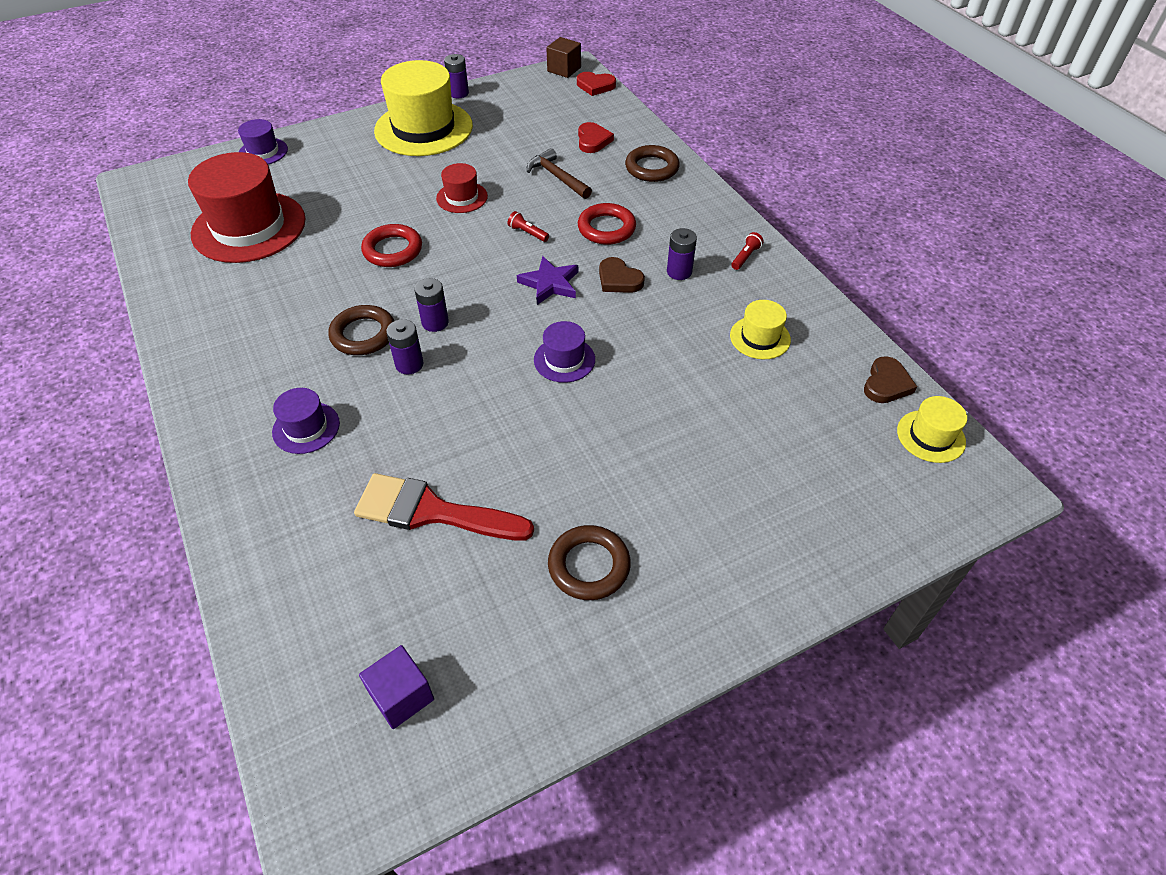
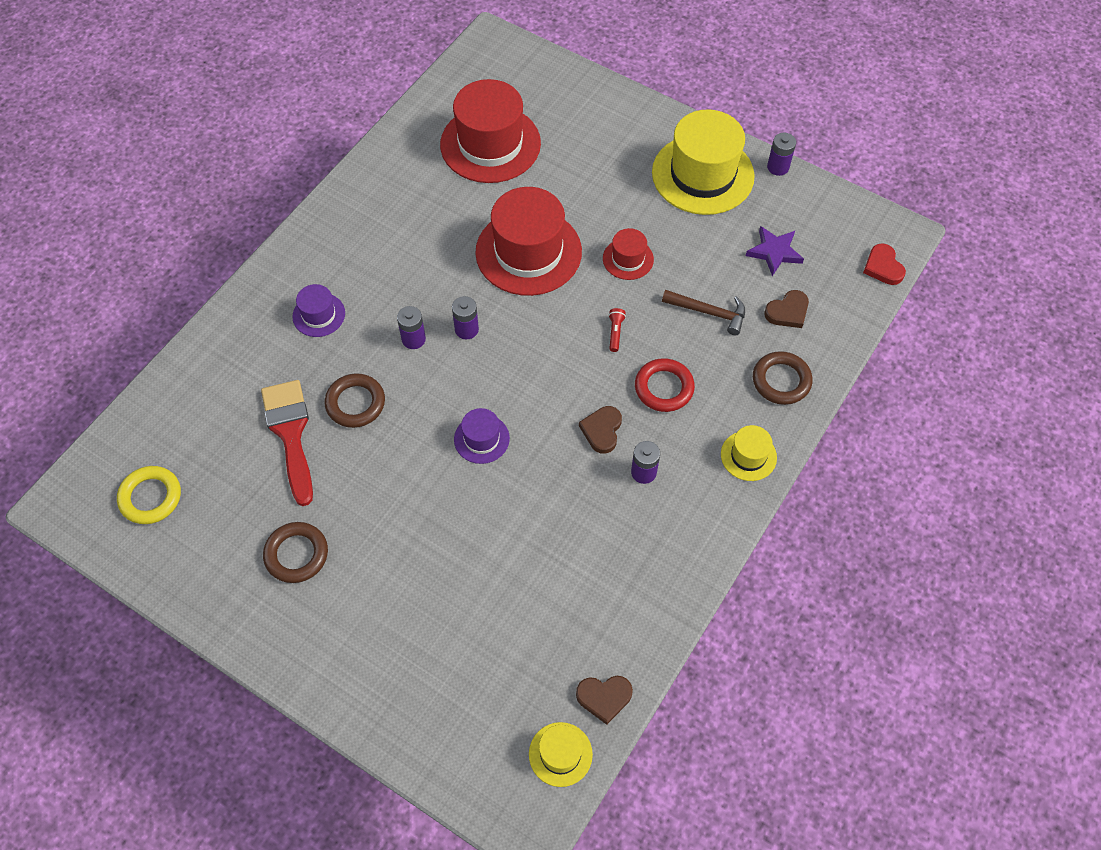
camera: 60 degrees right, 10 degrees up
purple hat [238,119,288,164] -> none
brown ring [328,305,394,355] -> brown ring moved to [325,373,385,428]
purple cube [359,645,434,729] -> yellow ring [117,466,181,524]
red ring [361,224,422,267] -> red hat [475,187,582,296]
purple star [517,256,578,305] -> purple star moved to [746,226,804,276]
brown hammer [527,148,592,199] -> brown hammer turned 90 degrees clockwise [662,290,745,335]
brown cube [546,37,581,78] -> none
red heart [578,122,614,153] -> brown heart [764,290,809,328]
yellow hat [730,300,791,359] -> yellow hat moved to [721,425,777,481]
red flashlight [731,232,764,270] -> none

